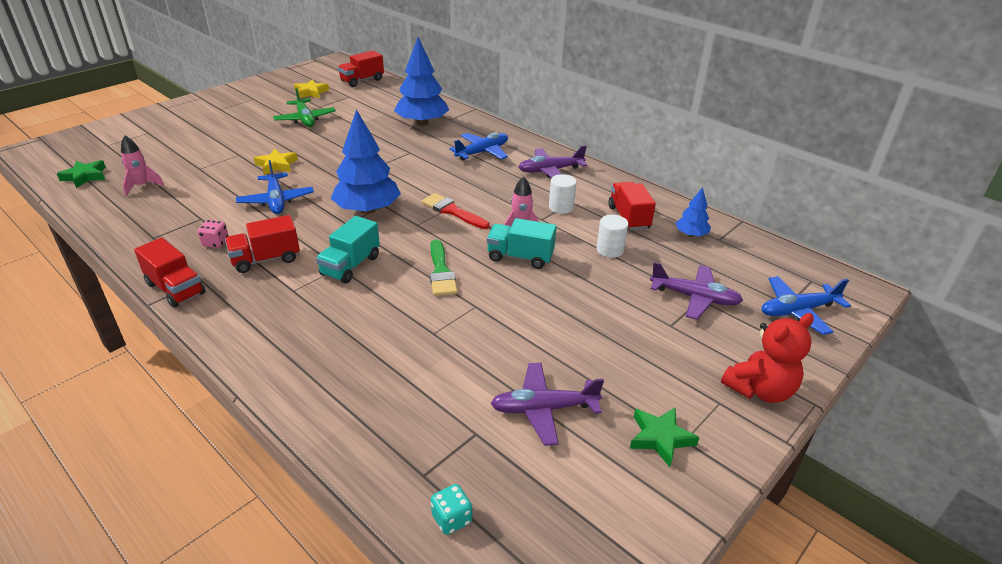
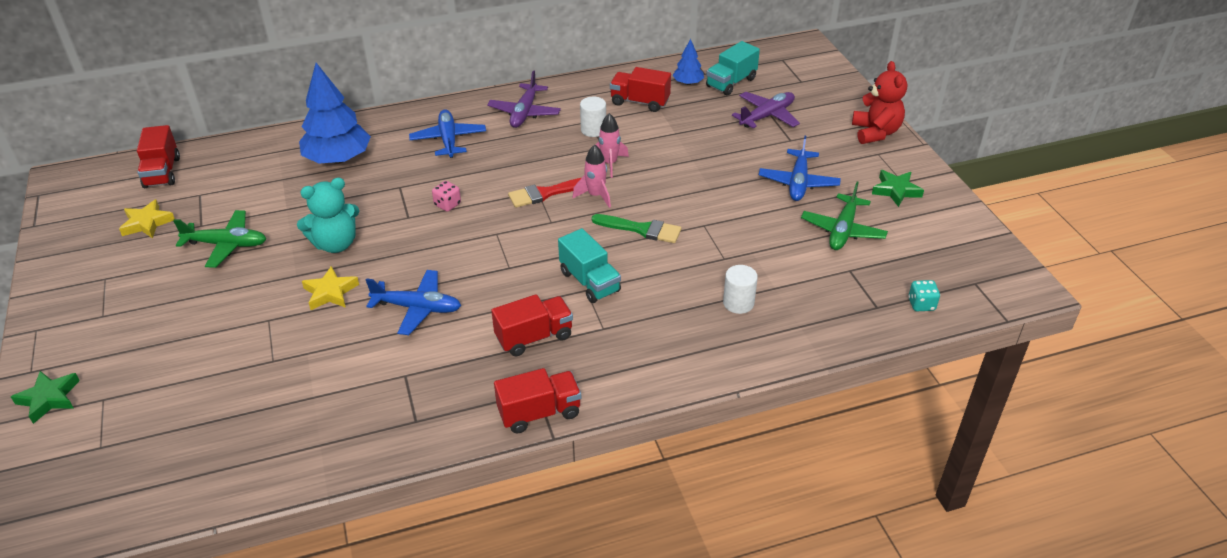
camera: 60 degrees left, 5 degrees up
green star [57,160,106,188] -> green star moved to [11,371,80,424]
pink rocket [121,135,164,196] -> pink rocket moved to [573,145,611,208]
pink dice [198,220,229,248] -> pink dice moved to [432,181,461,212]
red truck [225,215,300,273] -> red truck turned 120 degrees counterclockwise [491,294,573,356]
blue tree [331,109,401,214] -> none
turquoise truck [487,218,557,269] -> turquoise truck moved to [706,41,760,96]
purple plane [490,363,604,446] -> green plane [801,182,888,250]
white cylinder [596,215,628,258] -> white cylinder moved to [723,265,758,314]
blue plane [762,276,851,335] -> blue plane moved to [759,136,841,201]
none -> turquoise teddy bear [297,178,359,253]

